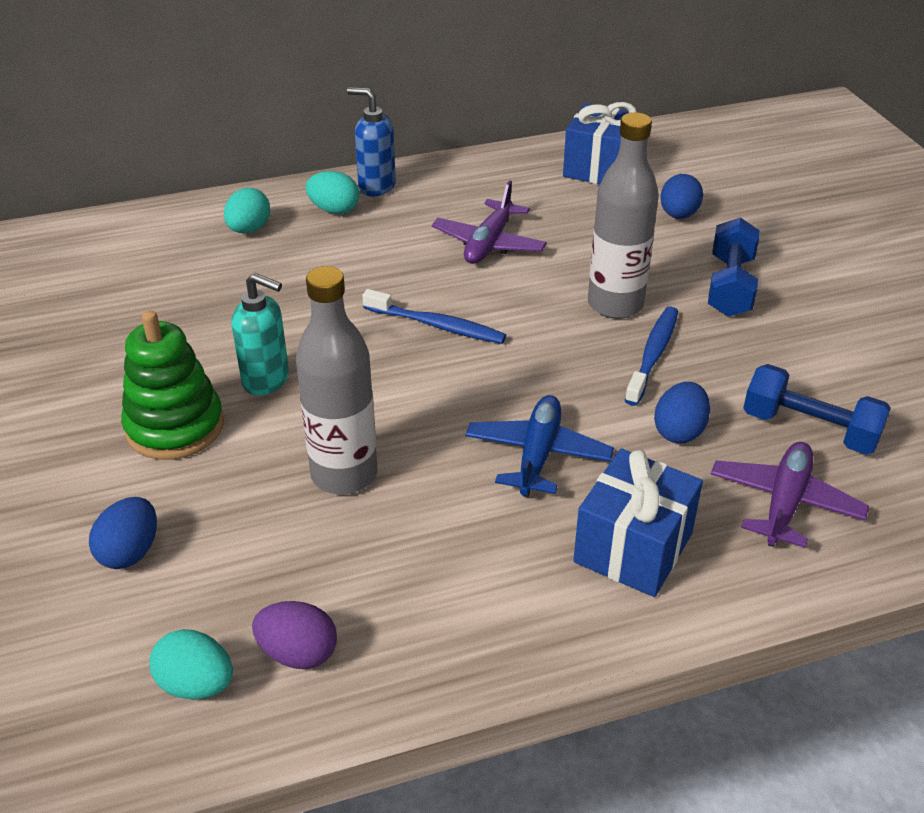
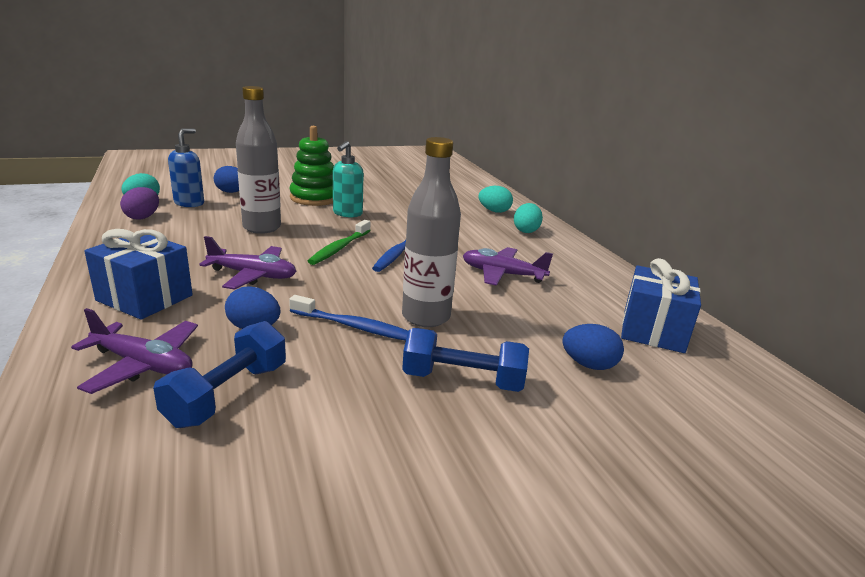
camera: 85 degrees right, 15 degrees down
blue soap dispenser [347,87,396,196] -> blue soap dispenser moved to [168,128,204,207]
blue plane [466,395,614,497] -> purple plane [199,236,296,290]
none -> green toothbrush [308,220,371,265]

